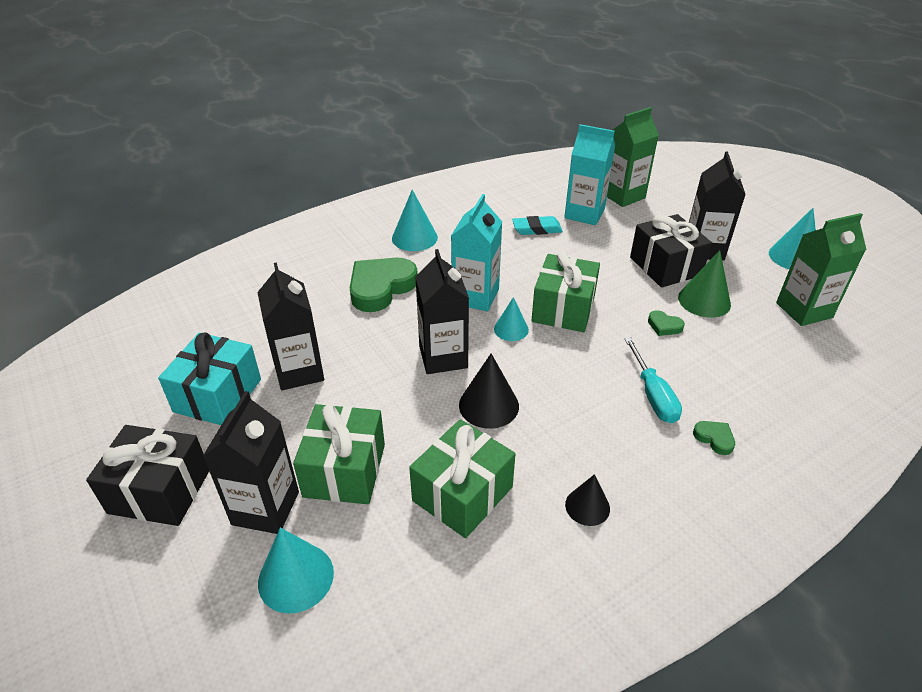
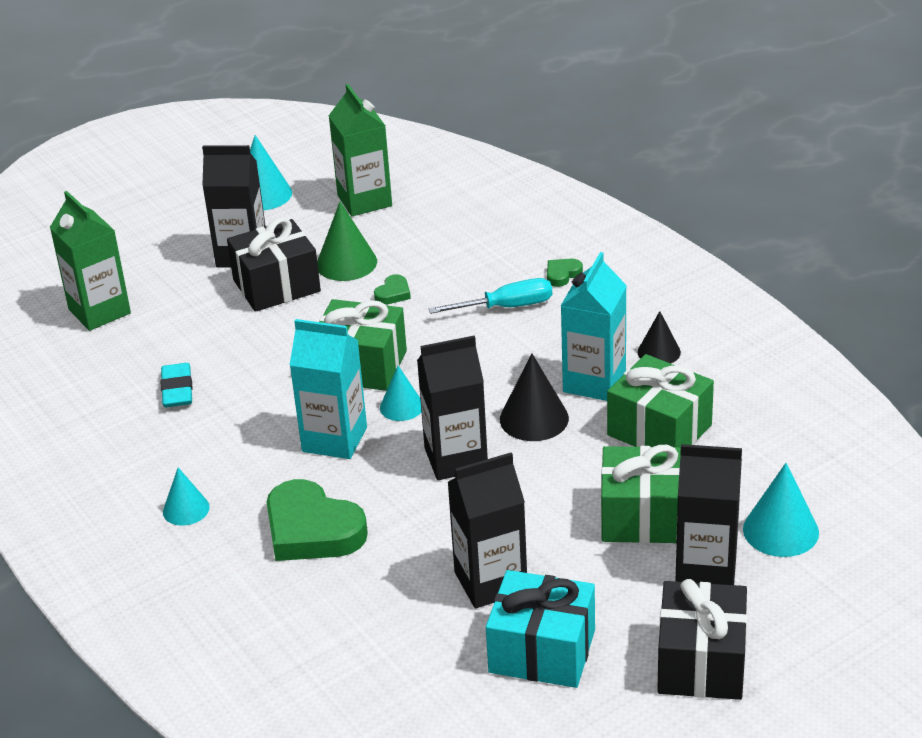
camera: 90 degrees left, 5 degrees down
turquoise cone [392,190,438,251] -> turquoise cone [163,467,210,526], size x0.65
turquoise carton [564,124,615,225] -> turquoise carton moved to [561,252,627,401]

